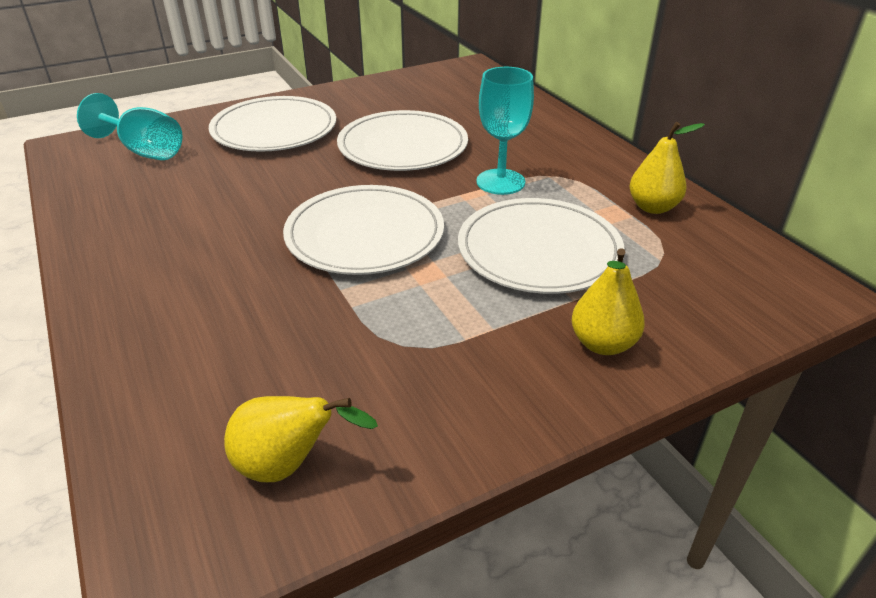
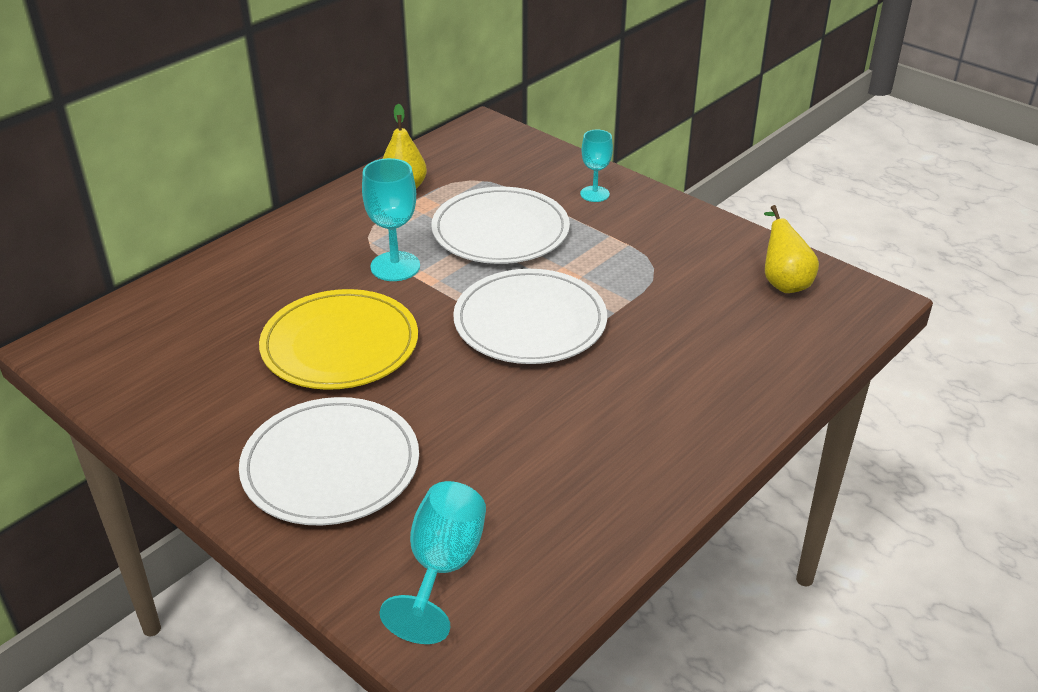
camera: 110 degrees left, 0 degrees up
white plate [337,110,468,171] -> yellow plate [259,289,418,390]
yellow pear [571,249,645,355] -> turquoise goblet [580,130,613,202]

